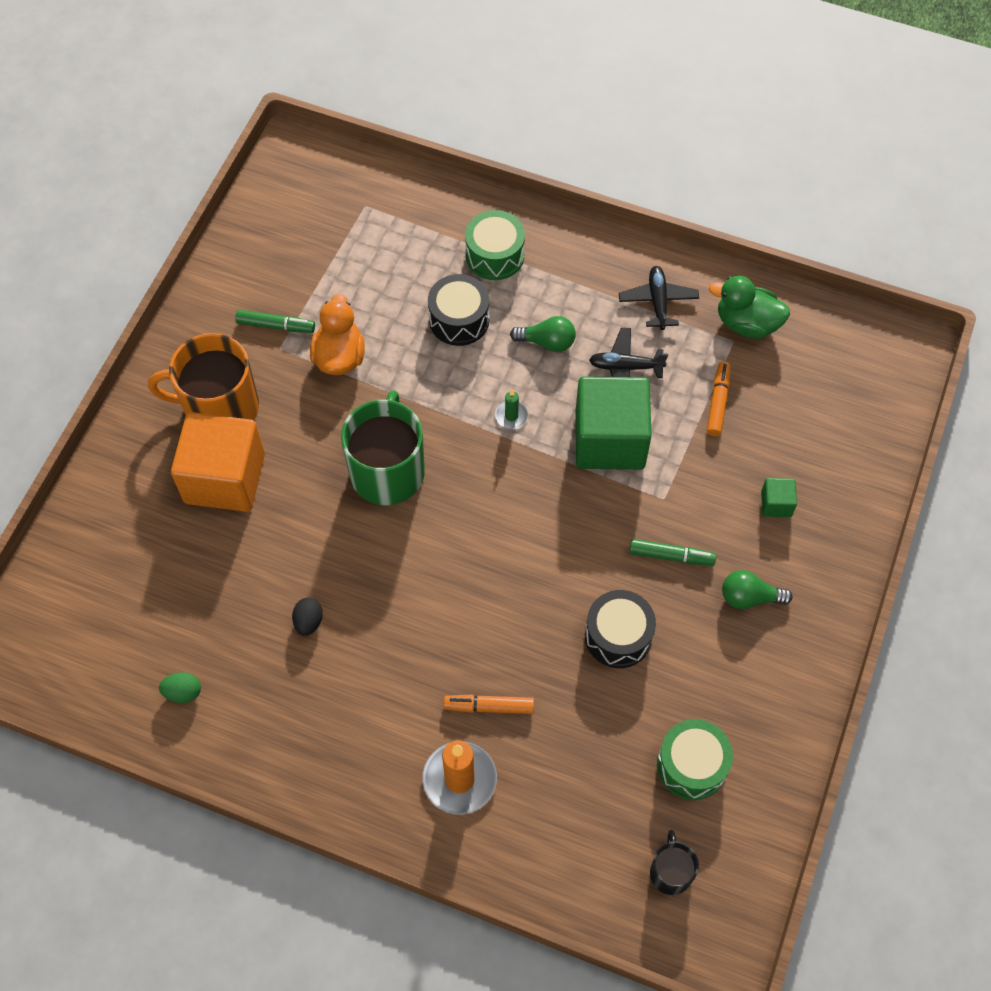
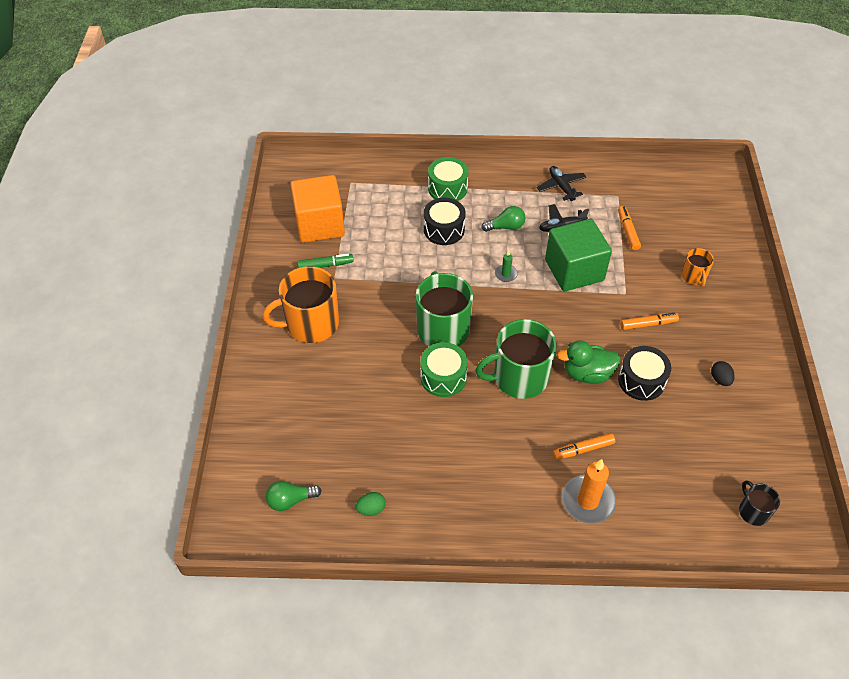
camera: 20 degrees left, 10 degrees down
orange cube [171,412,265,512] -> orange cube moved to [290,175,345,243]
black egg [292,597,323,636] -> black egg moved to [711,361,735,386]
orange duck [310,294,365,375] -> none
green marker [629,539,716,566] -> orange marker [620,313,679,330]
green drum [657,719,733,800] -> green drum moved to [420,342,468,397]
green duck [709,276,790,339] -> green duck moved to [557,340,621,384]
green light bulb [722,570,792,609] -> green light bulb moved to [266,481,322,511]
green cube [761,478,797,517] -> orange mug [681,248,714,287]
none -> green mug [475,319,557,399]

